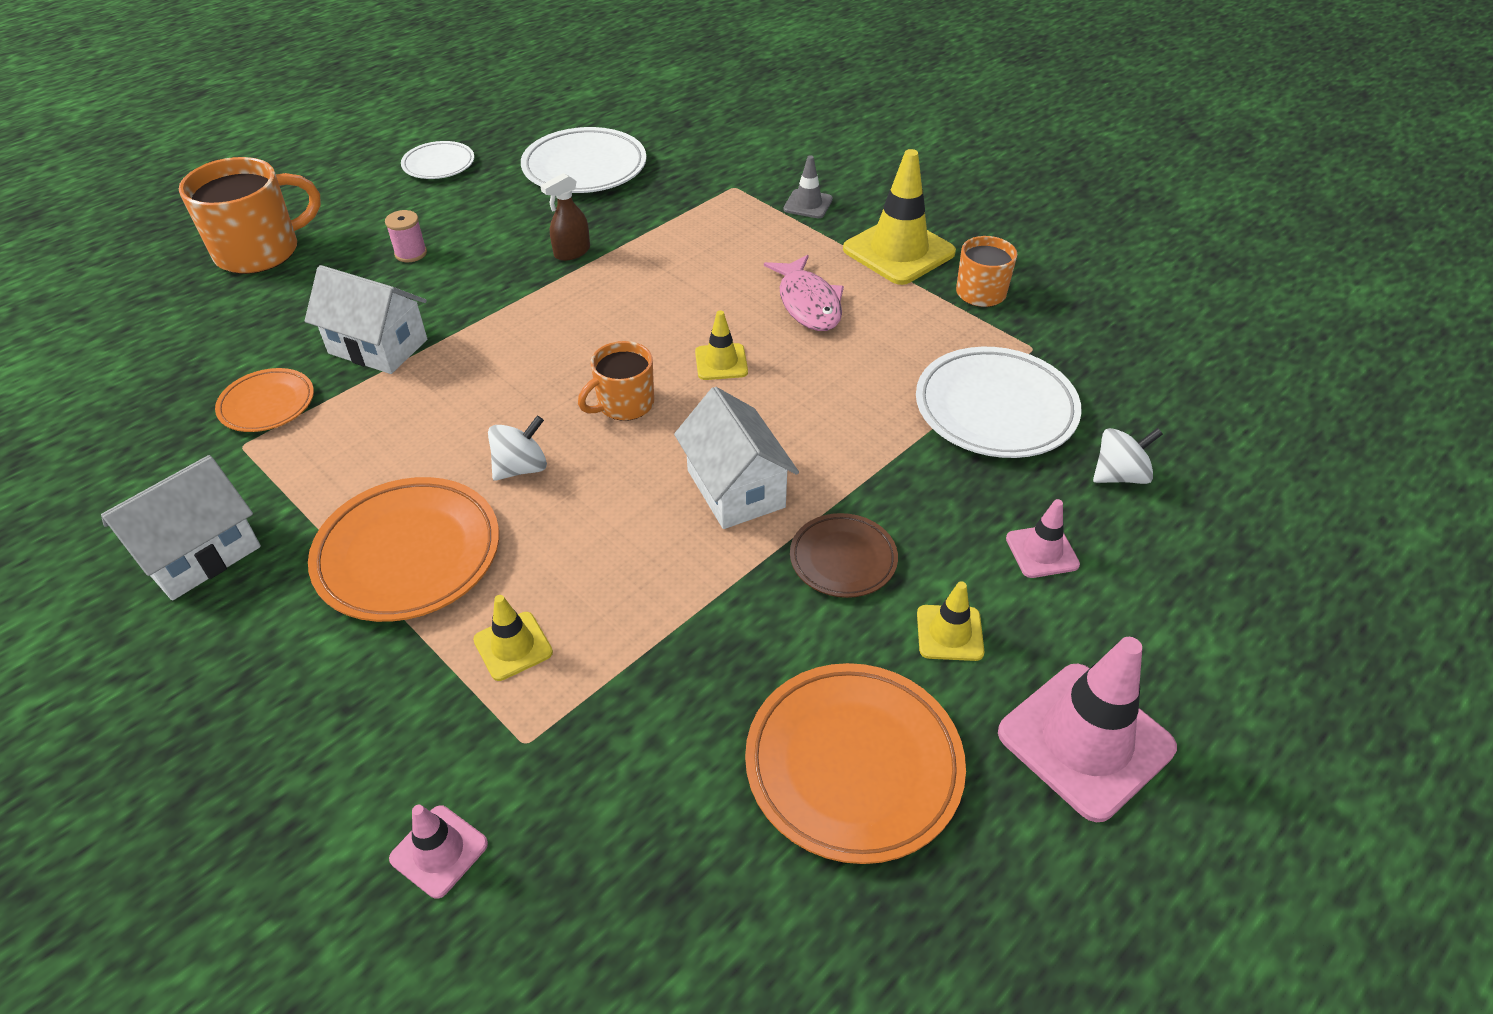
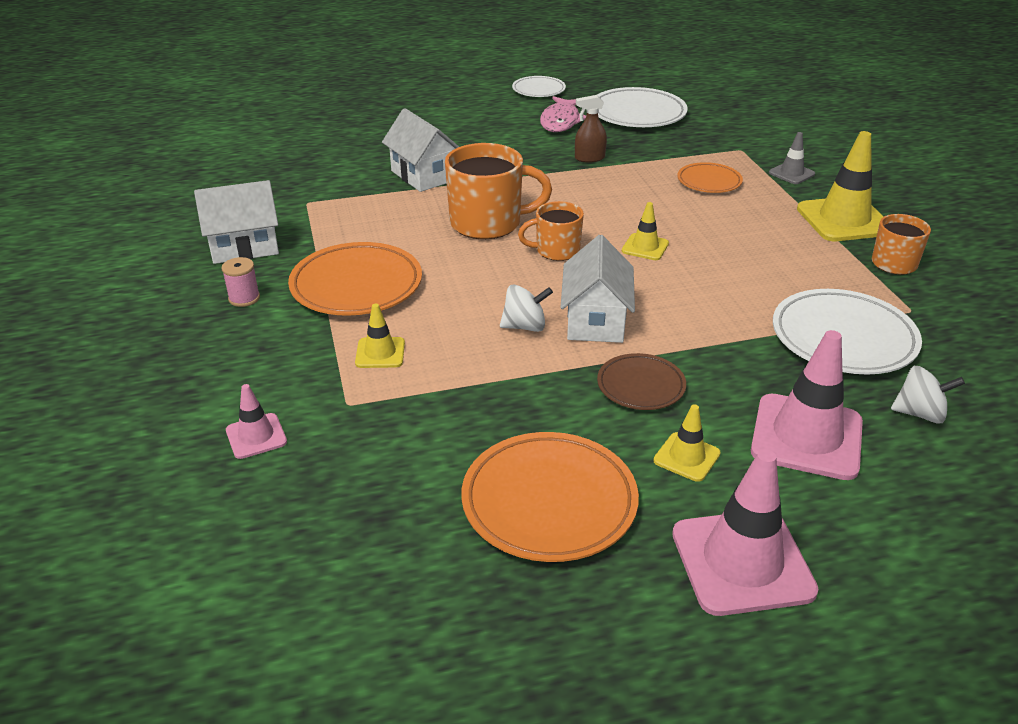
camera: 30 degrees right, 10 degrees down
orange mug [179,157,321,274] -> orange mug moved to [445,143,552,239]
orange plate [215,368,314,432] -> orange plate moved to [677,162,743,193]
pink spool [385,210,427,262] -> pink spool moved to [221,257,260,307]
white spinning top [488,415,547,481] -> white spinning top moved to [500,285,553,332]
pink fish [764,255,844,331] -> pink fish moved to [540,96,586,132]
pink traffic cone [1006,499,1080,578] -> pink traffic cone [751,330,863,480], size x1.96

